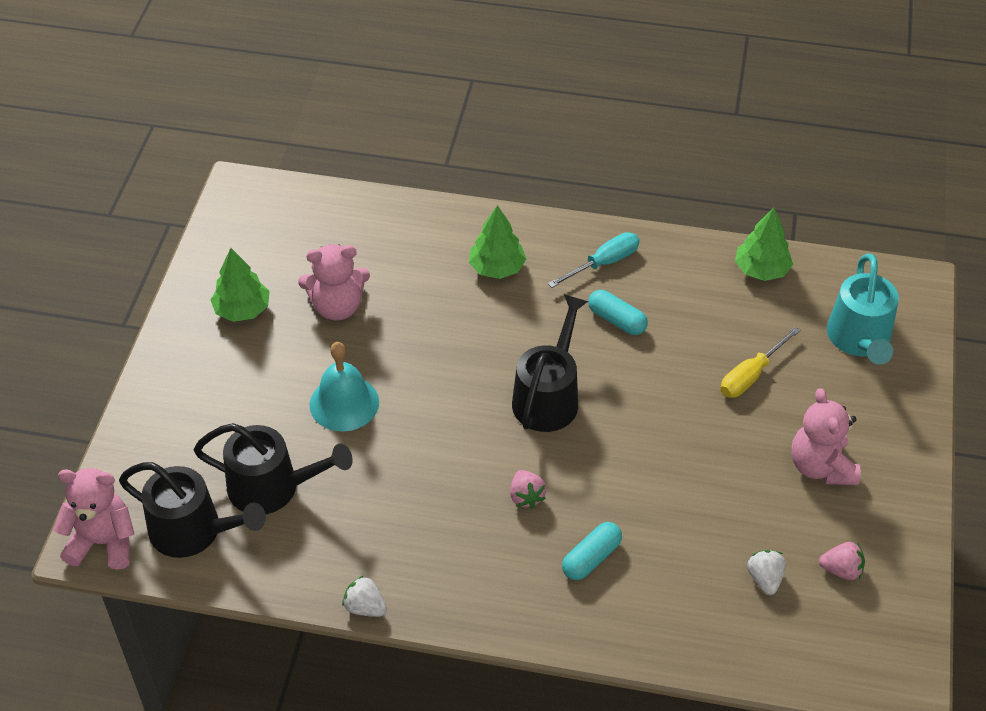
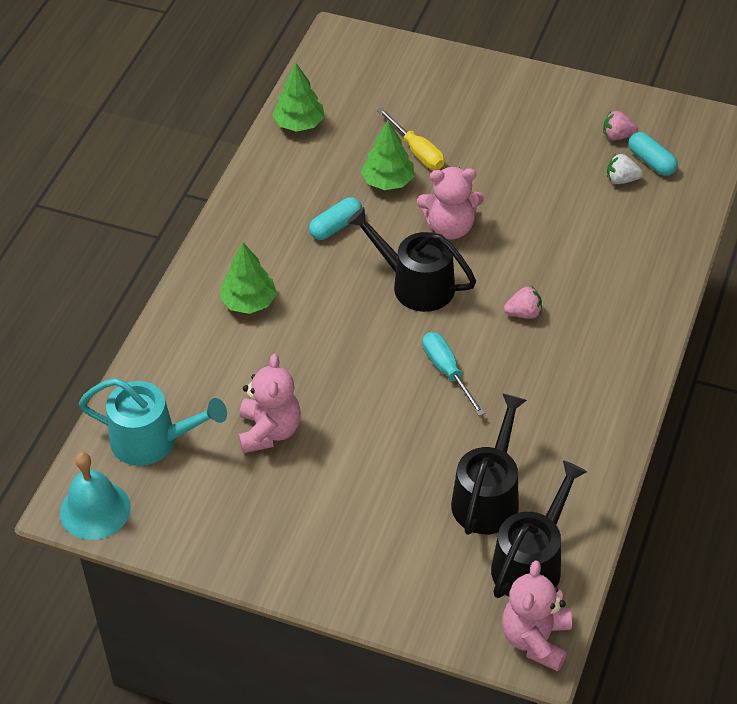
camera: 80 degrees left, 0 degrees up
green tree [210,248,270,322] -> green tree moved to [361,121,414,190]
turquoise bell [310,342,379,432] -> turquoise bell moved to [60,452,131,540]
white strawberry [342,575,387,617] -> none
turquoise screwdriver [548,232,639,288] -> turquoise screwdriver moved to [423,332,485,416]
turquoise capsule [562,522,622,580] -> turquoise capsule moved to [629,132,678,176]
pink teddy bear [791,388,861,485] -> pink teddy bear moved to [417,167,484,240]
pink strawberry [819,542,865,580] -> pink strawberry turned 105 degrees counterclockwise [603,111,638,140]
turquoise watering can [827,254,899,365] -> turquoise watering can moved to [79,378,227,466]

